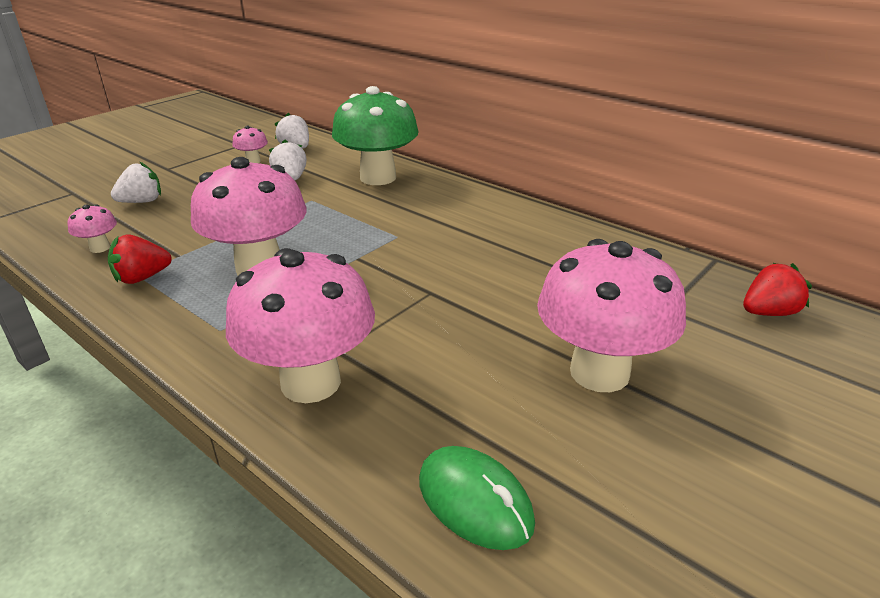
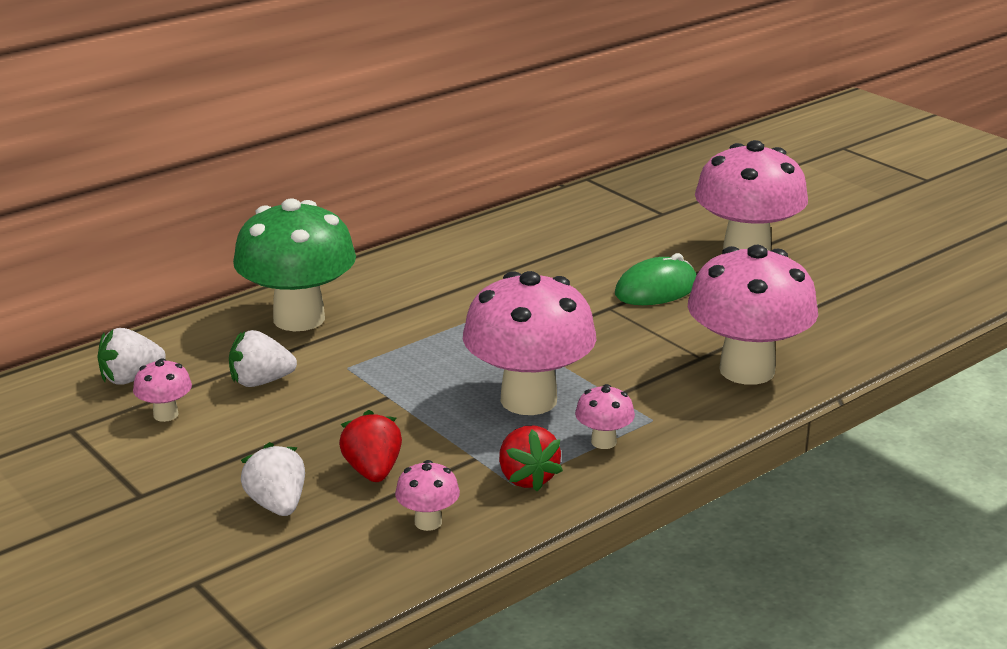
camera: 80 degrees left, 5 degrees down
green mouse [419,446,535,550] -> green mouse moved to [615,253,697,305]
red strawberry [743,263,812,316] -> red strawberry moved to [339,410,402,482]
none -> pink mushroom [575,384,635,449]

